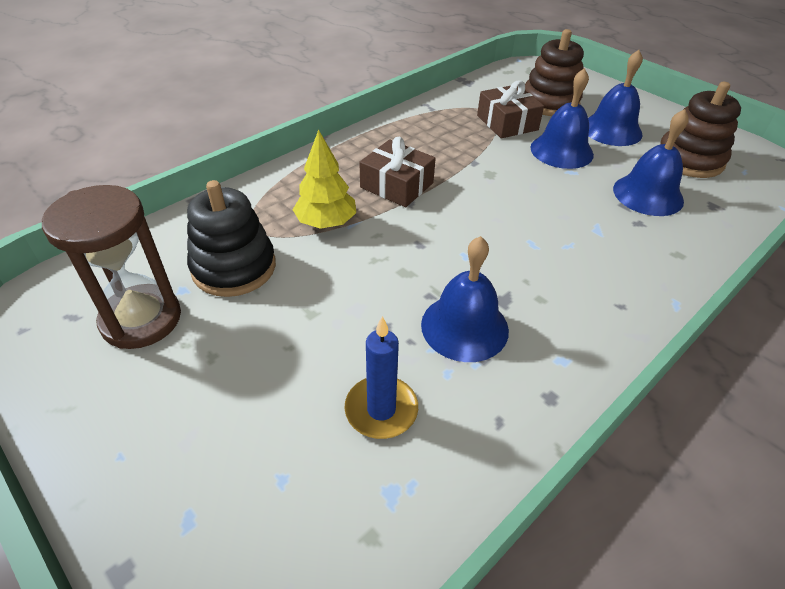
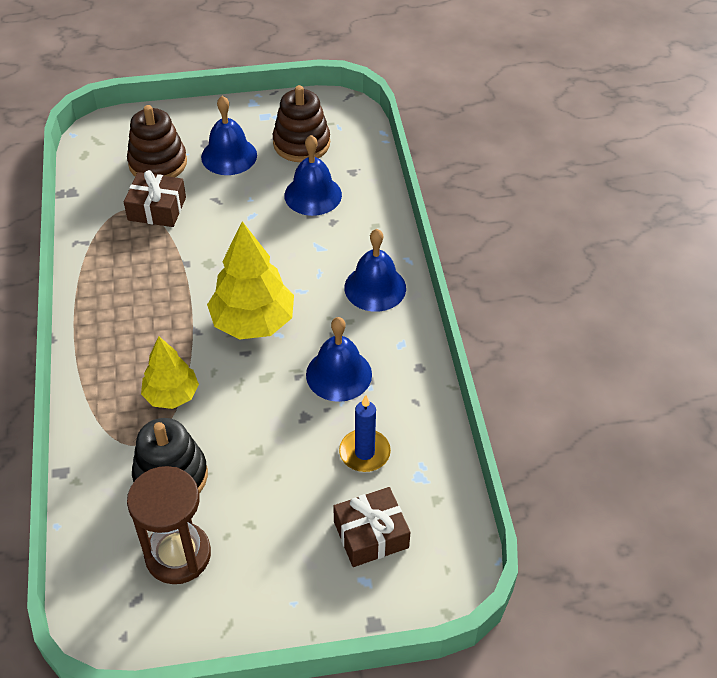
camera: 55 degrees left, 5 degrees up
brown gift [359,137,436,207] -> brown gift moved to [333,487,411,567]
blue bell [530,68,594,169] -> blue bell moved to [344,229,406,312]
none -> yellow tree [207,221,294,340]

